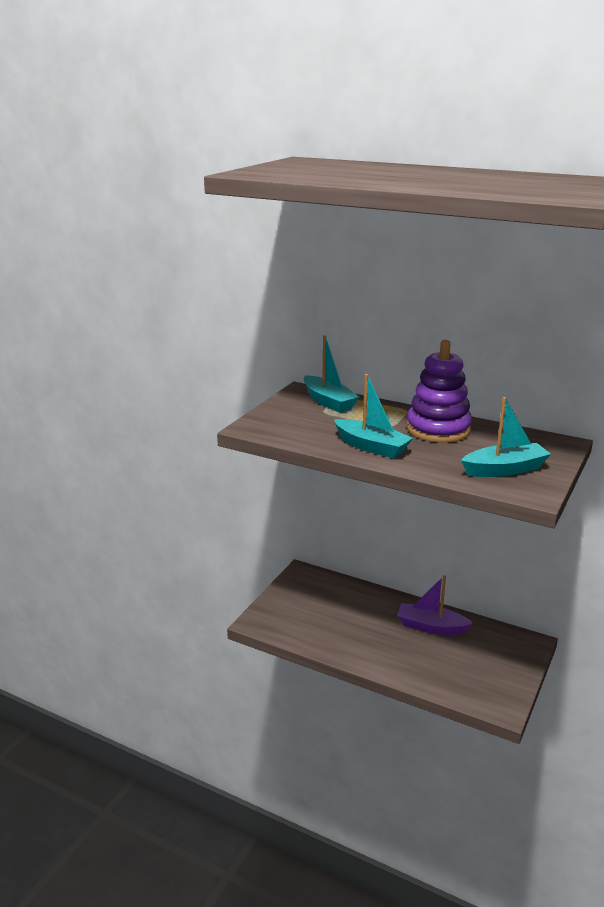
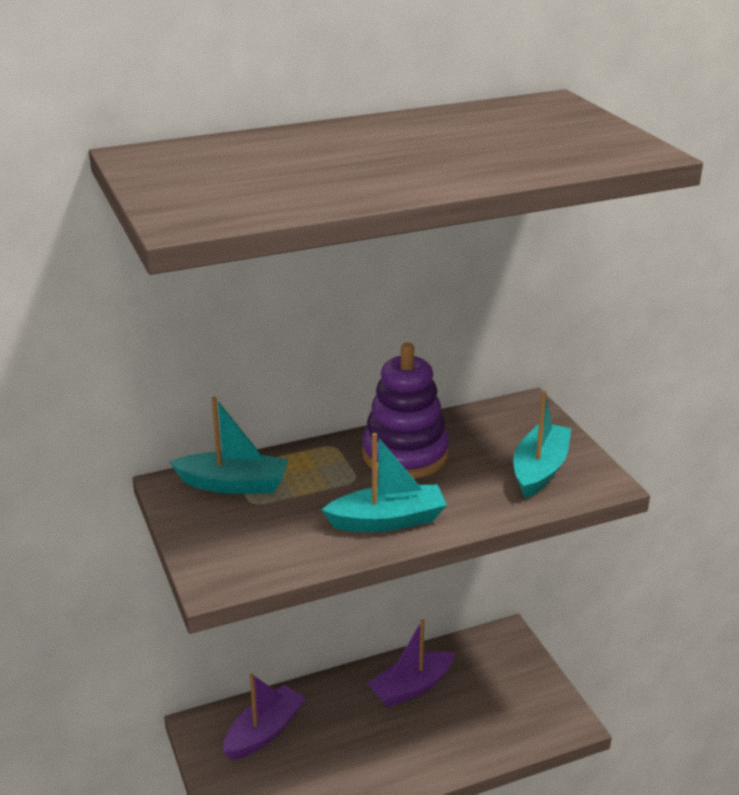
camera: 50 degrees left, 5 degrees up
none -> purple boat [223,673,306,760]

